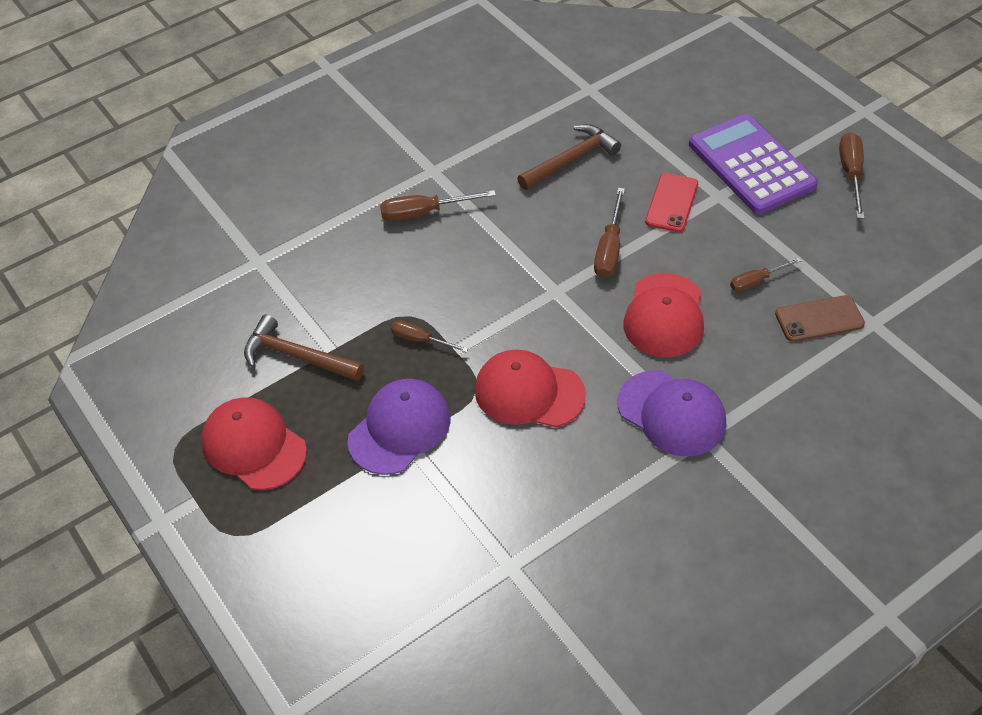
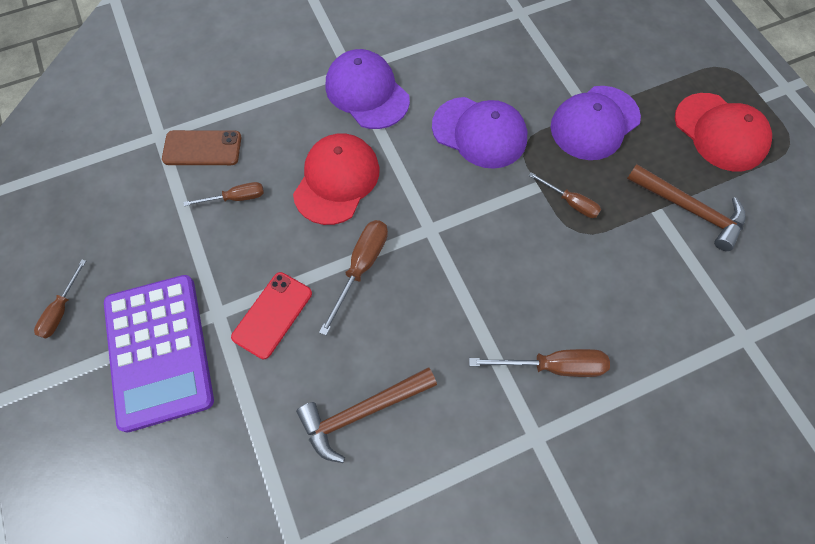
camera: 170 degrees left, 15 degrees up
red cap [475,350,586,427] -> purple cap [432,97,527,169]
brown screwdriver [839,132,864,219] -> brown screwdriver [34,260,86,339], size x0.65

